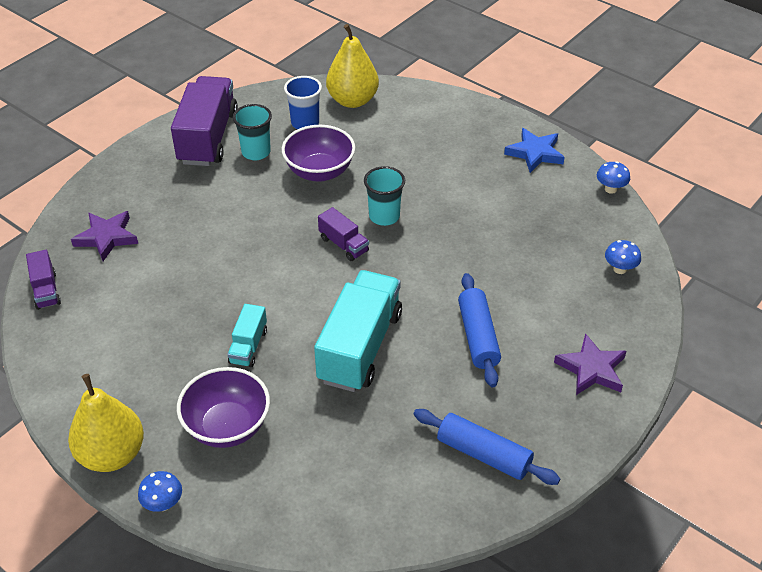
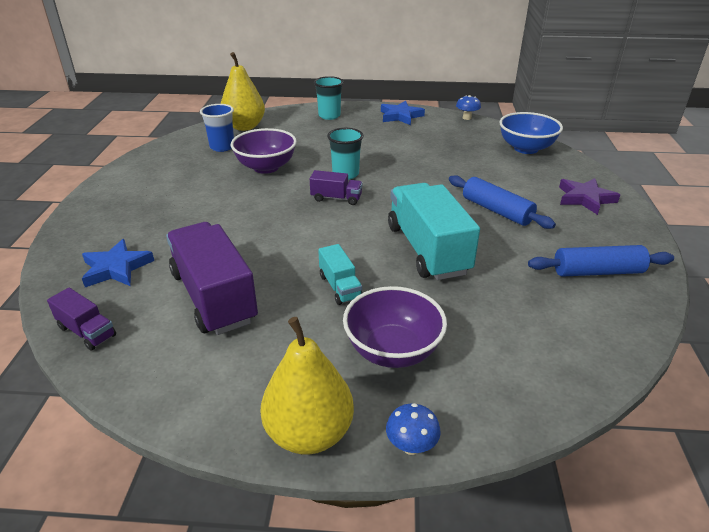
camera: 35 degrees left, 10 degrees down
purple star [71,211,138,261] -> blue star [82,239,154,287]
purple truck [171,76,238,166] -> purple truck moved to [166,222,258,335]
turquoise cup [233,104,272,160] -> turquoise cup moved to [314,76,344,120]
blue mushroom [605,240,641,274] -> blue bowl [499,112,563,154]

